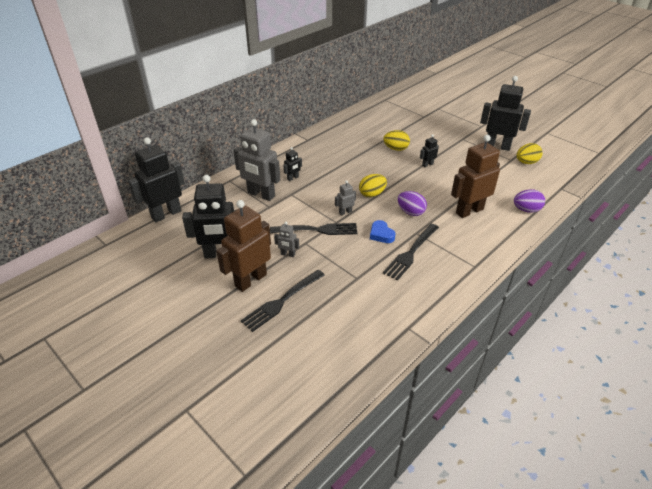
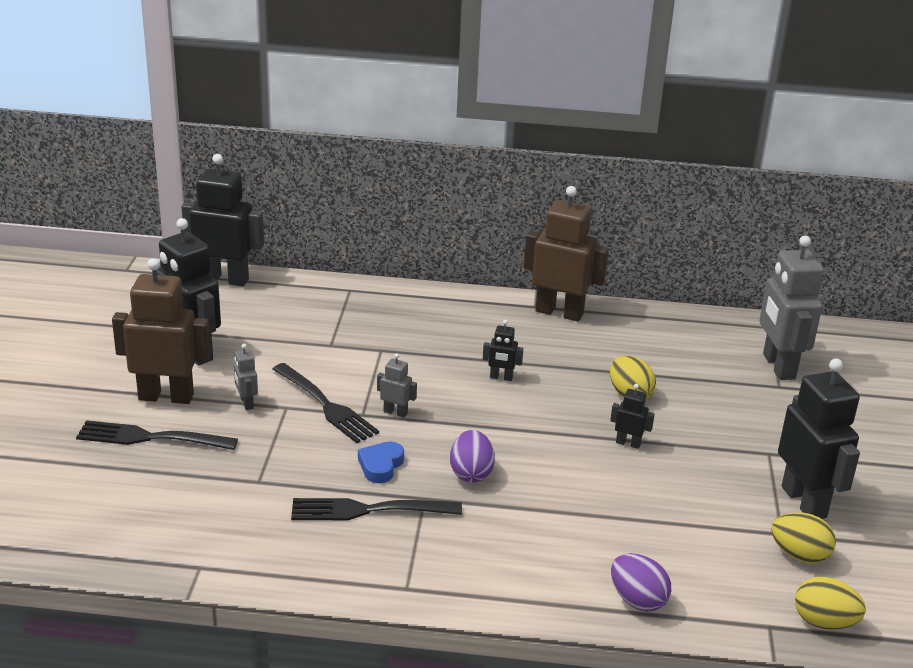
camera: 50 degrees right, 10 degrees down
grey robot [233,119,280,201] -> grey robot moved to [759,236,824,380]
black robot [283,147,302,181] -> black robot moved to [483,320,523,381]
yellow egg [359,174,387,197] -> yellow egg moved to [795,577,866,629]
brown robot [451,135,500,218] -> brown robot moved to [524,186,609,322]

